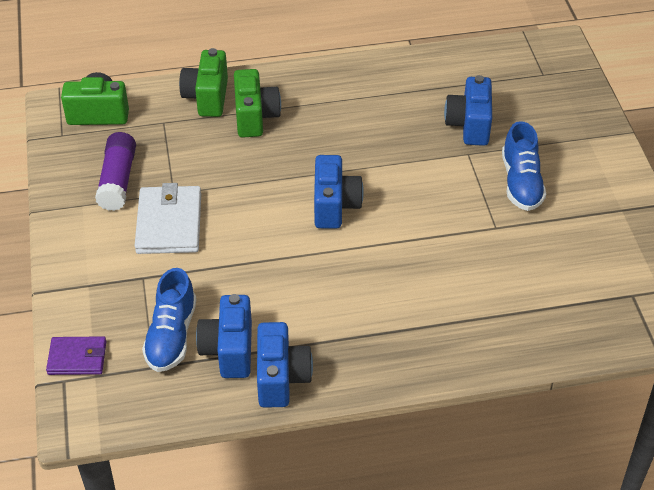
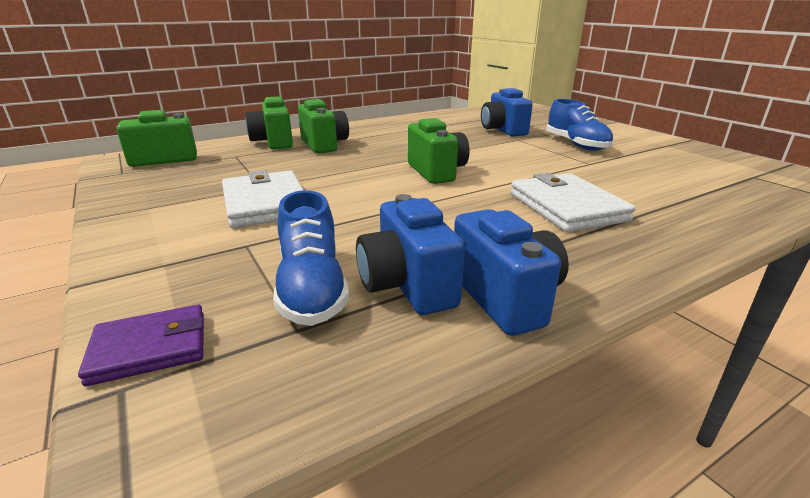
camera: 20 degrees left, 20 degrees down
purple glue stick [95,132,136,211] -> none
blue camera [314,155,364,228] -> green camera [408,118,470,184]
none -> white wallet [511,172,636,232]

